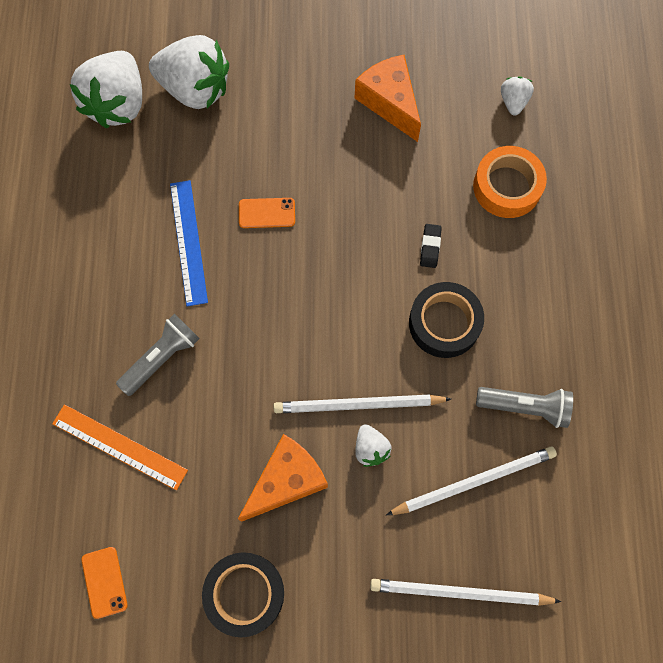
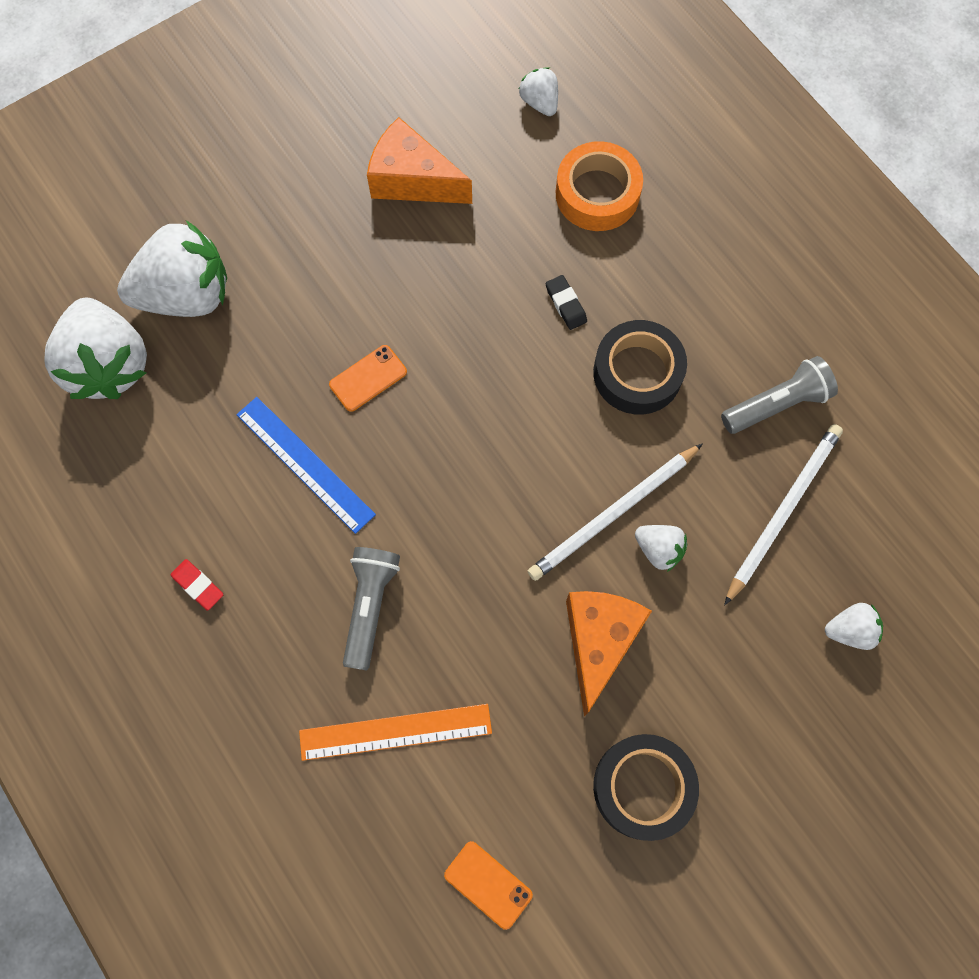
camera: 35 degrees left, 0 degrees up
white pencil [370,579,561,606] -> white strawberry [825,603,883,650]
none -> red eraser [171,559,223,611]

